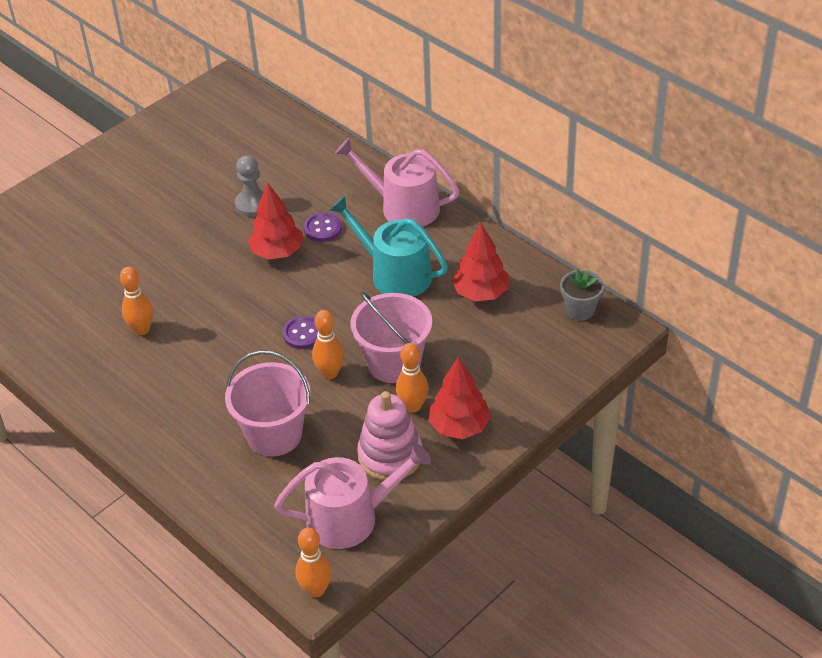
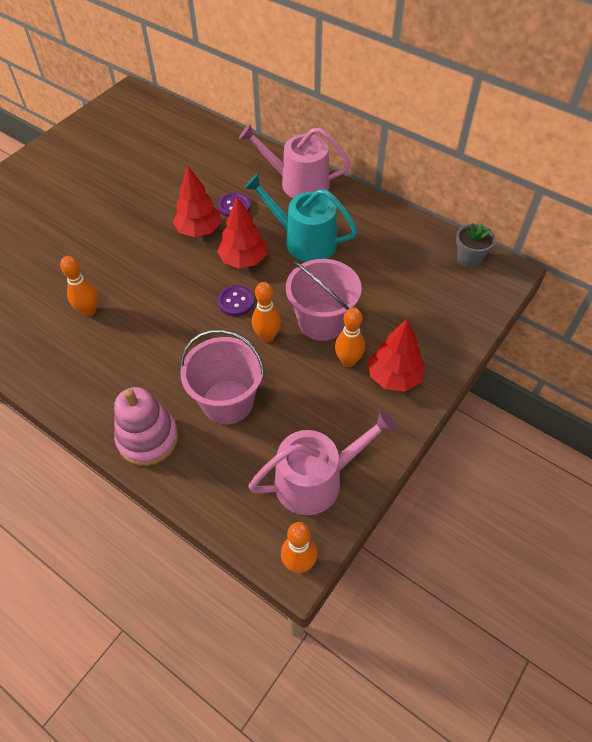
camera: 10 degrees left, 10 degrees up
grey pawn [235,155,264,217] -> none
pink stacking toy [357,391,422,481] -> pink stacking toy moved to [114,387,179,466]
red tree [452,223,509,301] -> red tree moved to [217,197,267,268]

